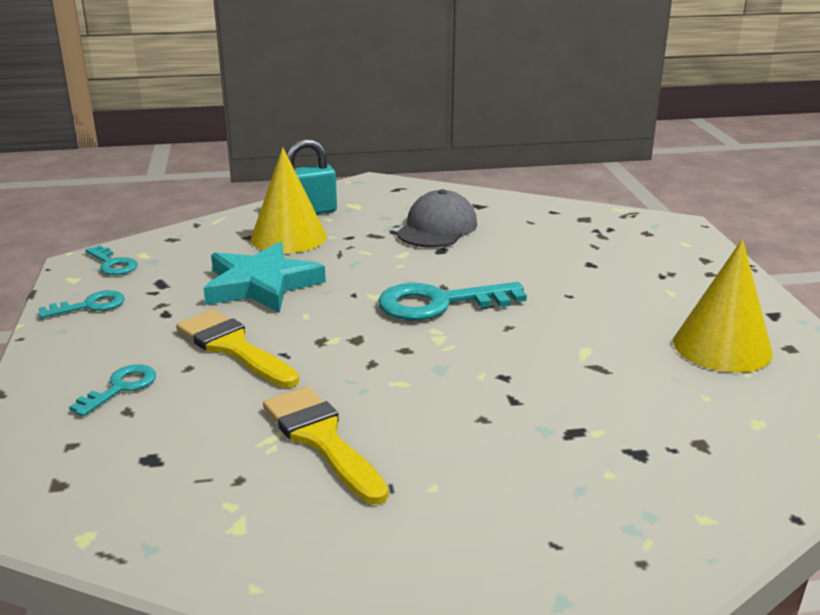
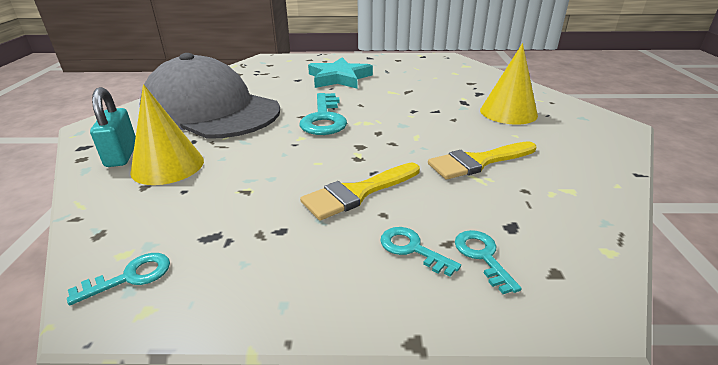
camera: 80 degrees left, 5 degrees up
turquoise key [39,290,125,318] -> turquoise key moved to [455,230,522,294]
turquoise star [203,242,326,313] -> turquoise star moved to [308,57,373,89]
grey cap [397,189,477,248] -> grey cap [140,53,280,139], size x2.05
yellow cone [673,239,773,373] -> yellow cone moved to [480,43,538,125]

